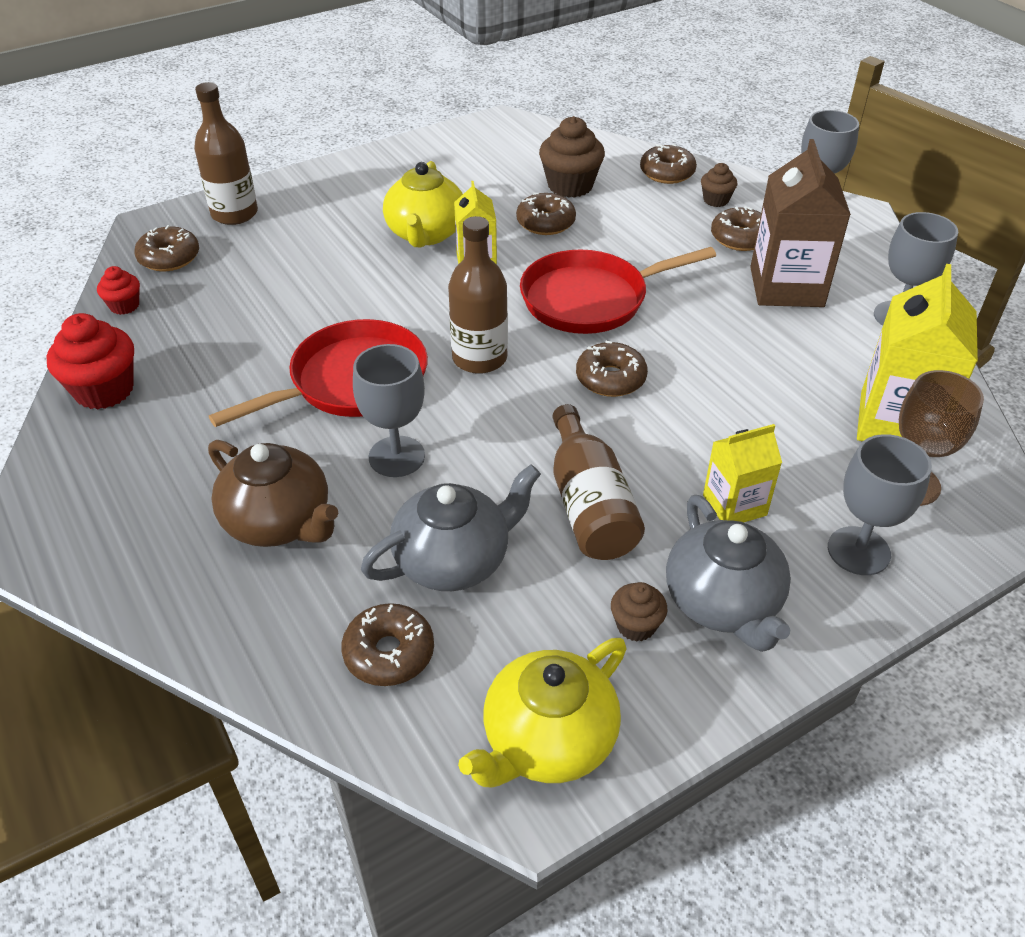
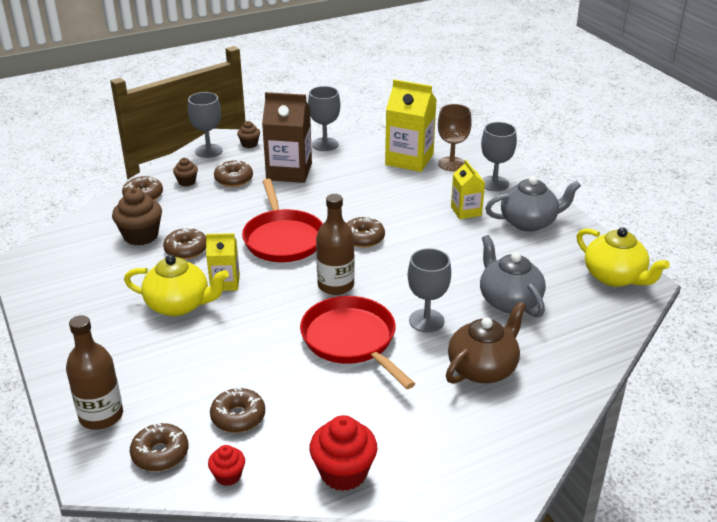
camera: 85 degrees left, 10 degrees down
brown donut [341,603,434,686] -> brown donut moved to [210,388,265,433]
brown bottle [553,404,645,560] -> none
brown cupcake [611,582,668,642] -> brown cupcake moved to [237,121,260,148]

